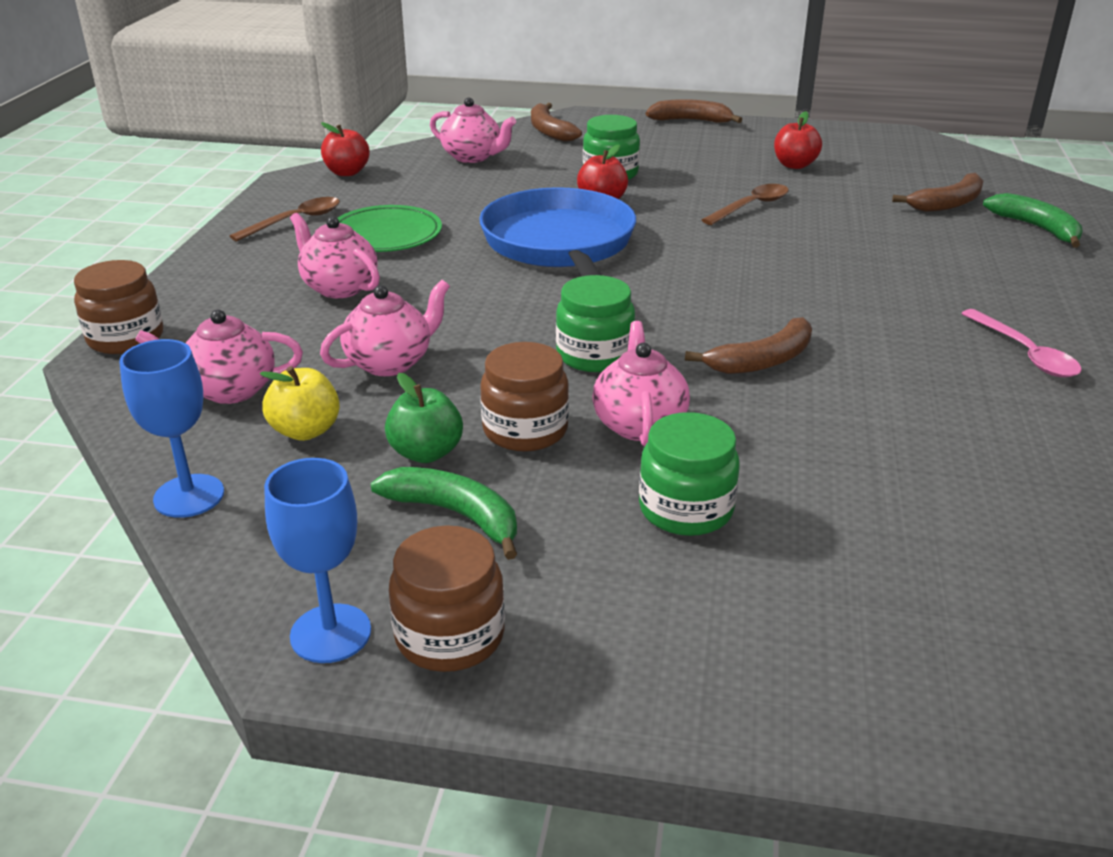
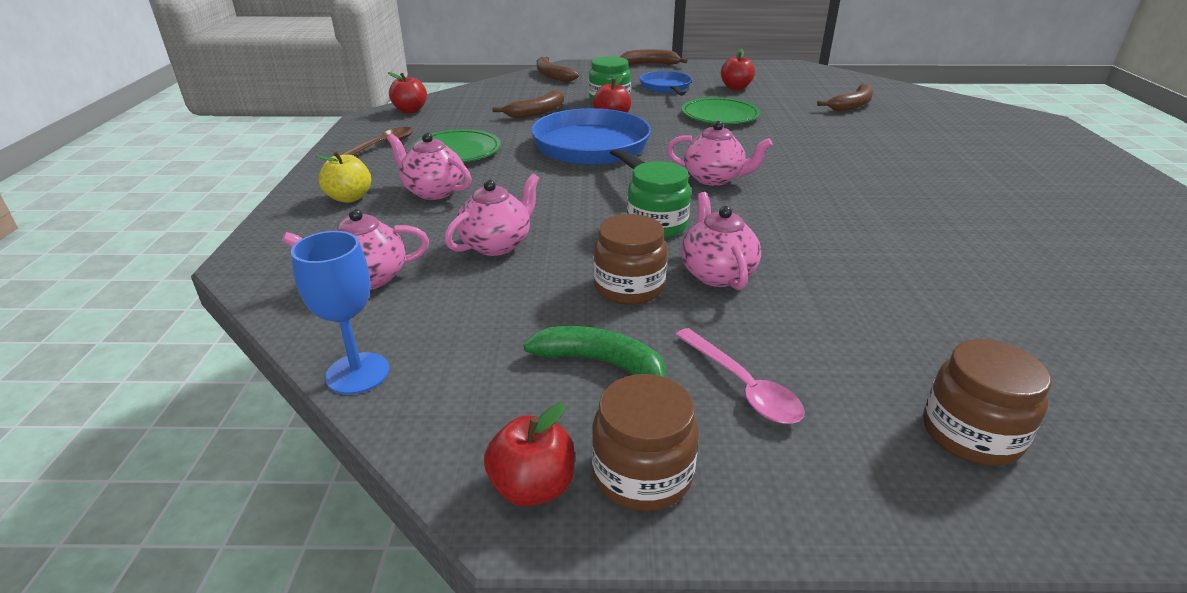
camera: 10 degrees left, 0 degrees up
brown jar [74,260,163,354] -> brown jar moved to [923,339,1051,466]
yellow apple [260,366,340,441] -> yellow apple moved to [316,151,371,203]
blue goblet [264,458,371,663] -> red apple [484,403,575,507]
green apple [385,373,463,463] -> none
pink teapot [430,97,516,163] -> pink teapot moved to [667,121,773,186]
green jar [639,412,740,536] -> none
brown banana [685,317,812,374] -> brown banana moved to [492,90,564,118]
brown spoon [702,184,789,225] -> green plate [682,97,761,124]
pink spoon [961,309,1082,377] -> pink spoon moved to [675,328,805,424]
green banana [983,193,1082,248] -> none
none -> blue pan [640,71,692,96]

